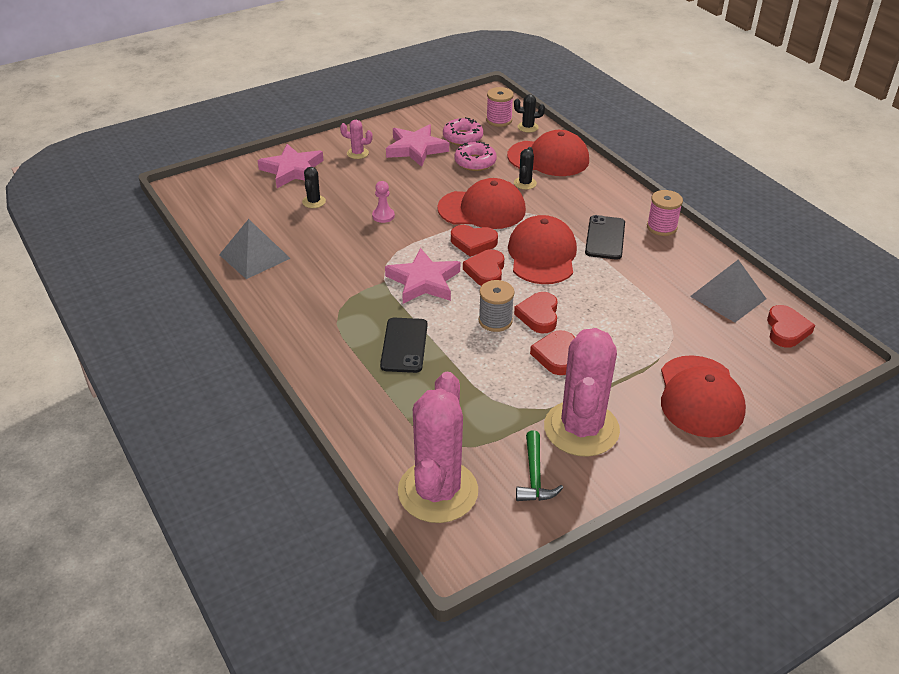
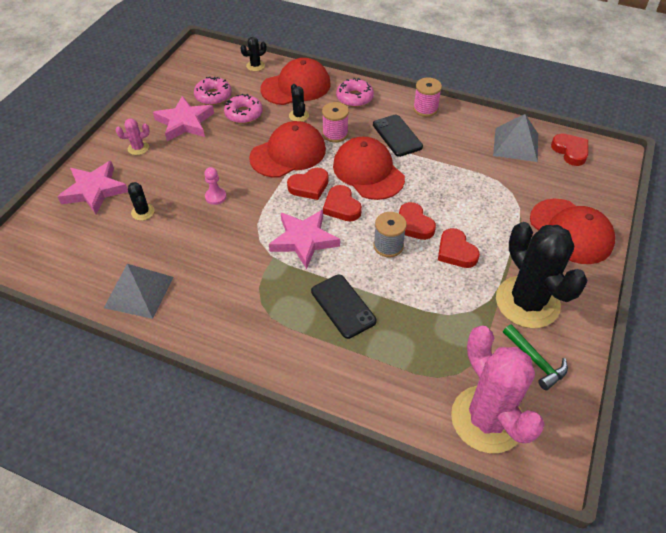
camera: 35 degrees left, 10 degrees up
pink spool [486,87,514,127] -> pink spool moved to [322,102,349,143]
pink cactus [544,328,620,457] -> black cactus [496,222,588,328]
none -> pink donut [336,78,374,107]

